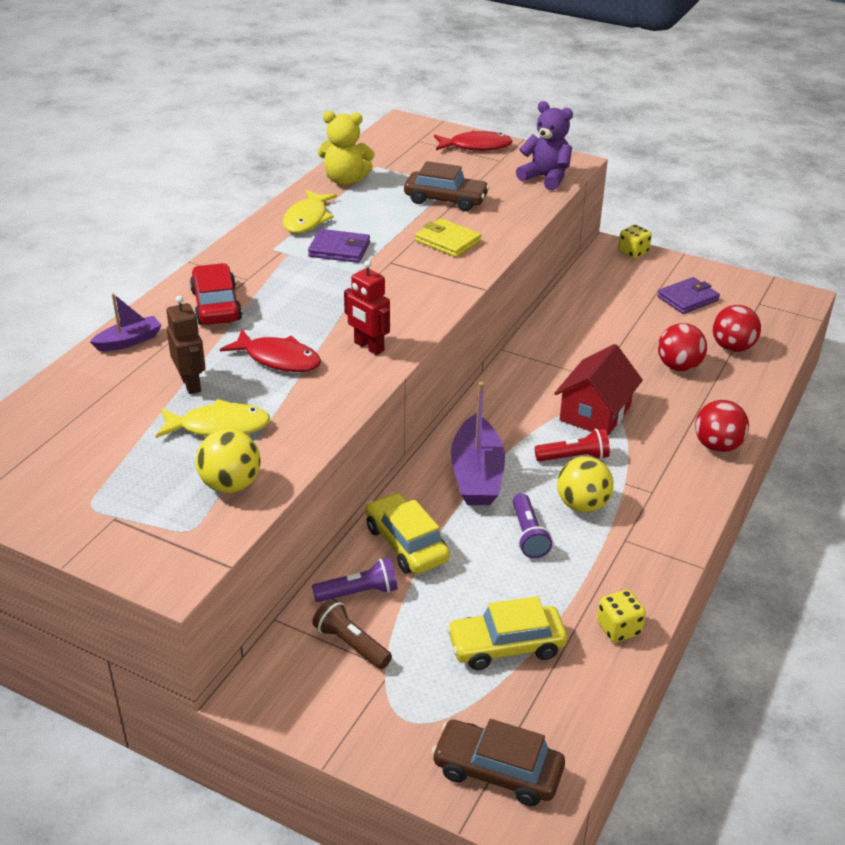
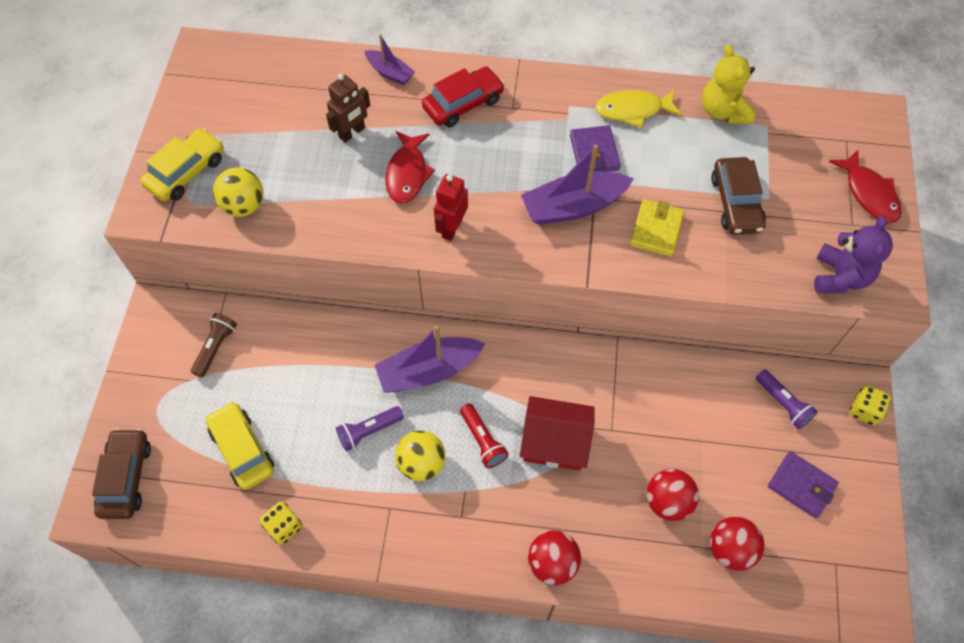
camera: 70 degrees right, 25 degrees up
yellow fish [156,399,270,438] -> none
purple flashlight [312,558,398,602] -> purple flashlight moved to [756,369,818,429]
yellow car [365,492,450,574] -> yellow car moved to [140,128,224,201]
none -> purple boat [521,144,634,225]

